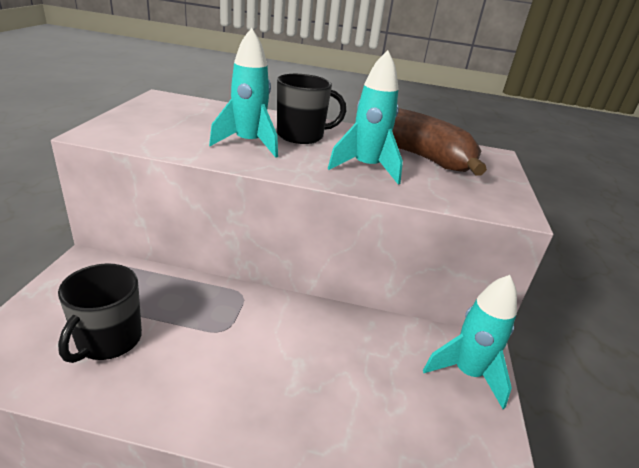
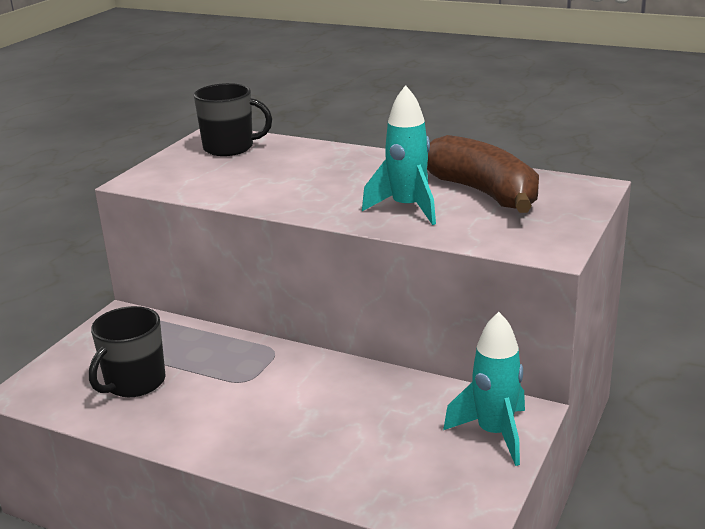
camera: 20 degrees right, 5 degrees down
turquoise rocket [209,28,278,158] -> none
black mug [277,74,346,144] -> black mug moved to [194,83,272,156]

